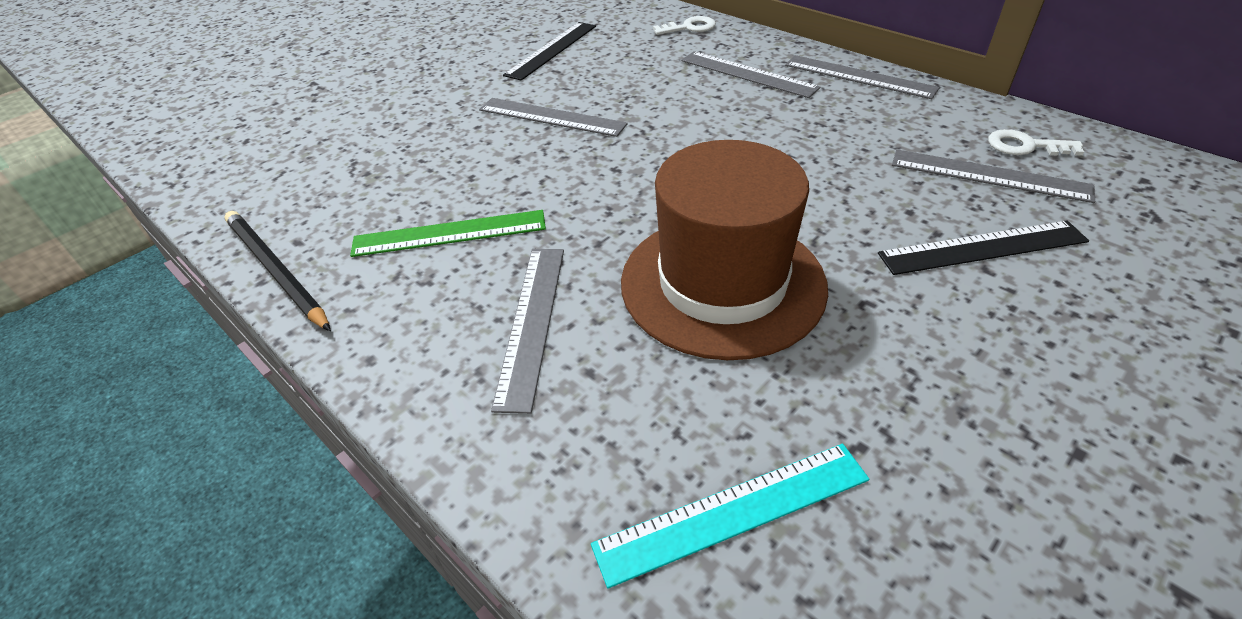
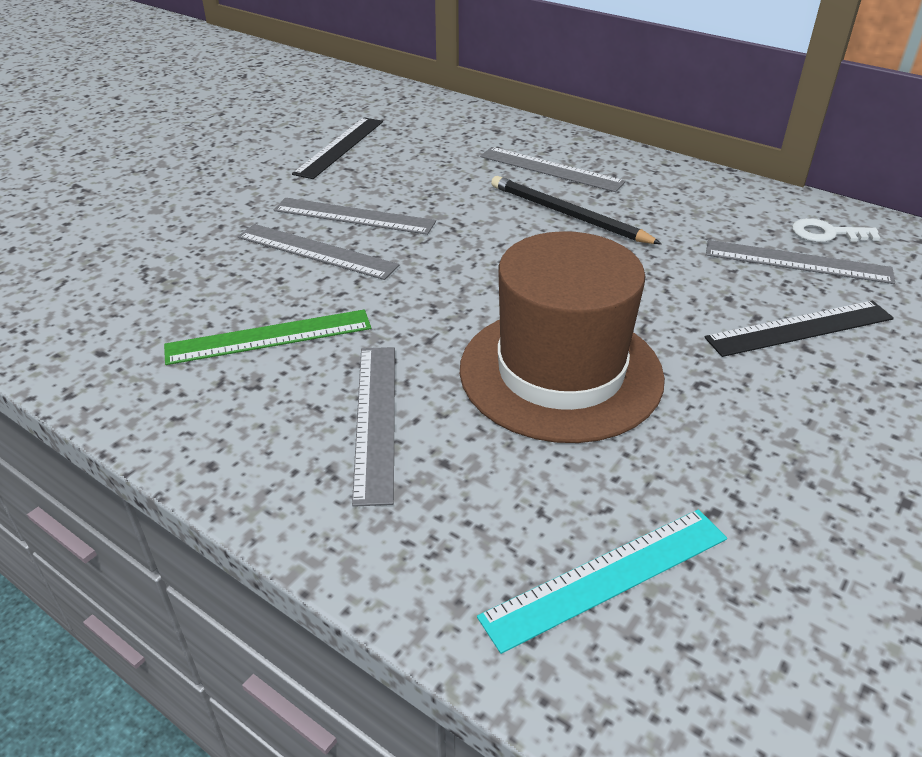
camera: 10 degrees left, 5 degrees down
black pencil [224,211,331,331] -> black pencil moved to [491,176,662,244]
white key [653,16,716,35] -> none
grey ruler [785,55,940,99] -> grey ruler moved to [237,224,399,280]

